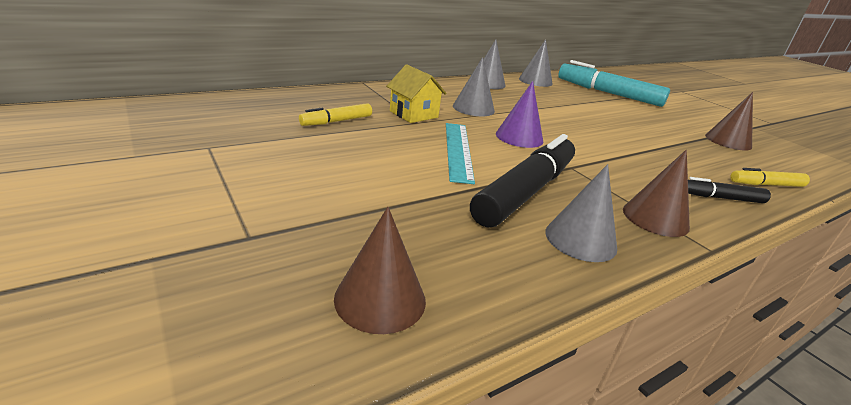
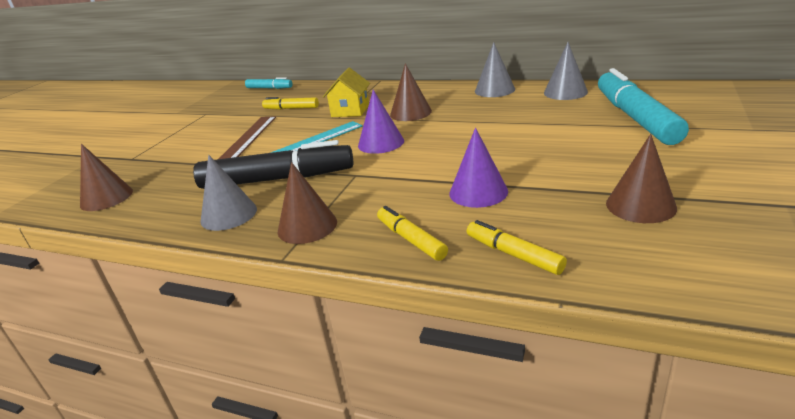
camera: 60 degrees right, 0 degrees up
grey cone [453,57,495,116] -> brown cone [390,63,432,121]
black marker [688,177,771,203] -> yellow marker [377,206,448,261]
none -> brown ruler [219,116,276,159]
none -> turquoise marker [245,77,293,89]
none -> purple cone [449,128,508,208]

